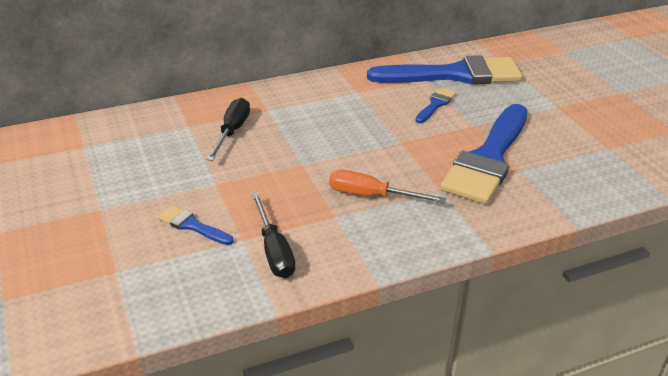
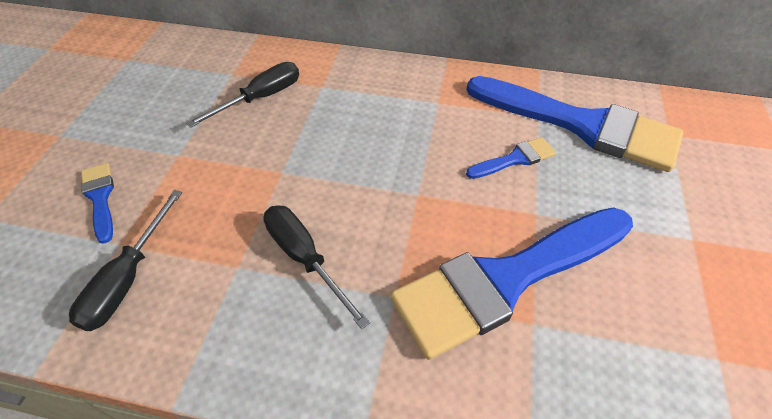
camera: 35 degrees right, 15 degrees up
orange screwdriver [329,170,446,203] -> black screwdriver [263,205,370,329]

